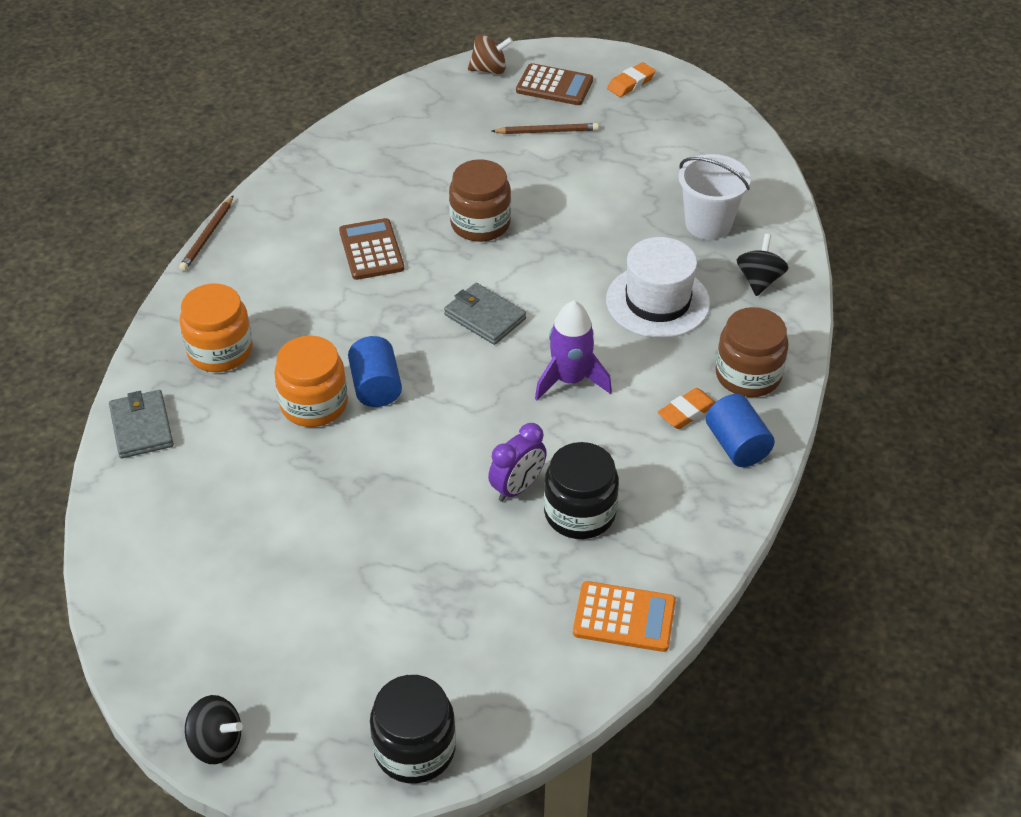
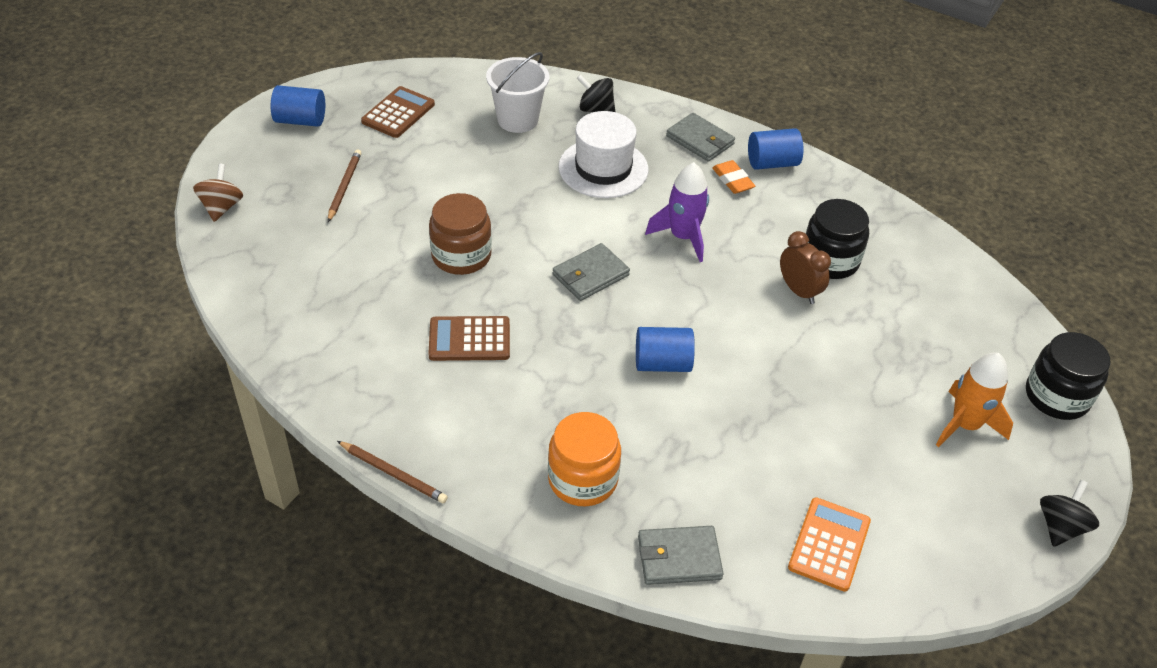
camera: 80 degrees left, 0 degrees up
orange jar [274,336,348,427] -> none
purple clock [488,423,547,502] -> brown clock [780,231,831,304]
brown calculator [516,63,593,105] -> brown calculator moved to [361,86,435,138]
orange calculator [573,581,676,652] -> orange calculator moved to [788,497,871,592]
orange eraser [607,62,656,97] -> blue cylinder [271,85,325,127]
brown jar [715,307,789,397] -> grey wallet [666,113,735,162]
none -> orange rocket [936,353,1013,447]

